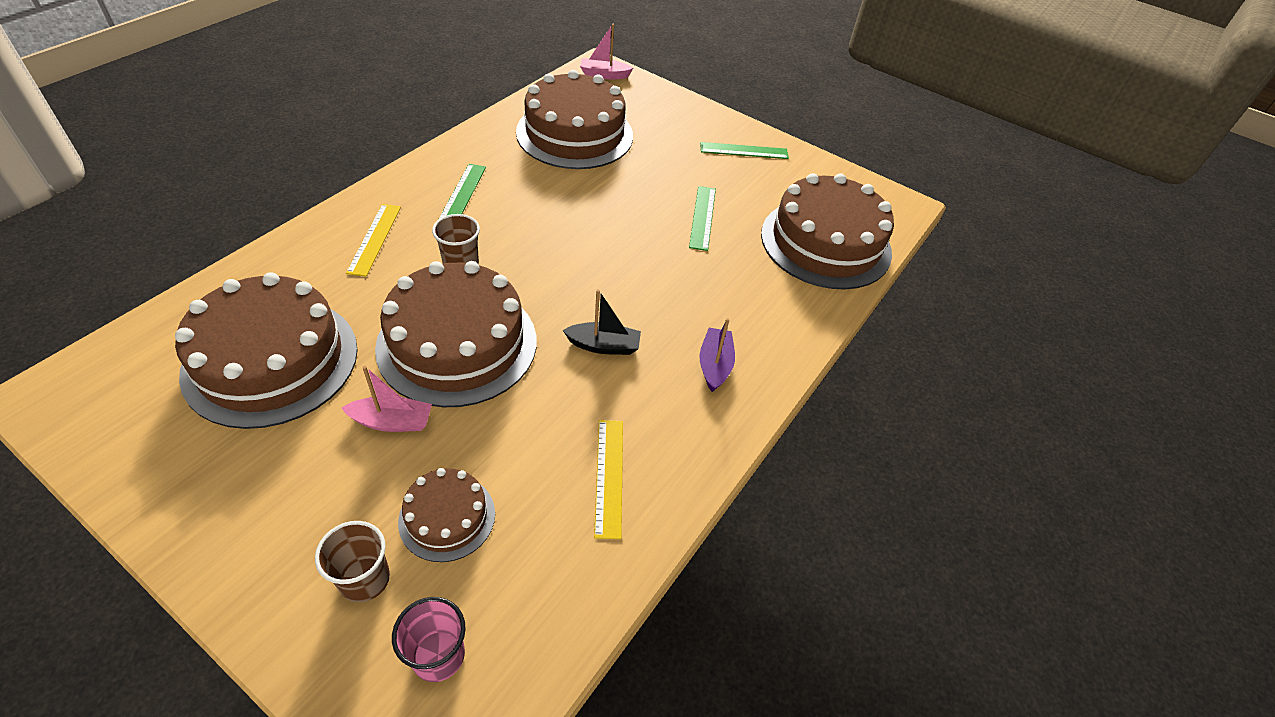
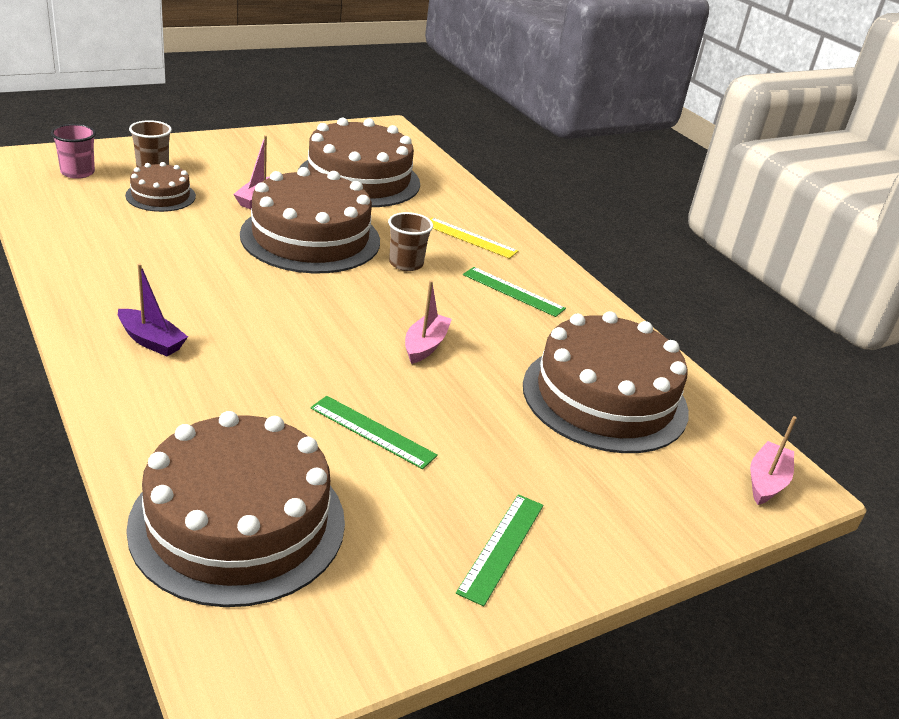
camera: 115 degrees right, 15 degrees down
black boat [563,289,641,355] -> none
yellow ruler [594,420,623,539] -> none
none -> pink boat [405,281,452,364]

